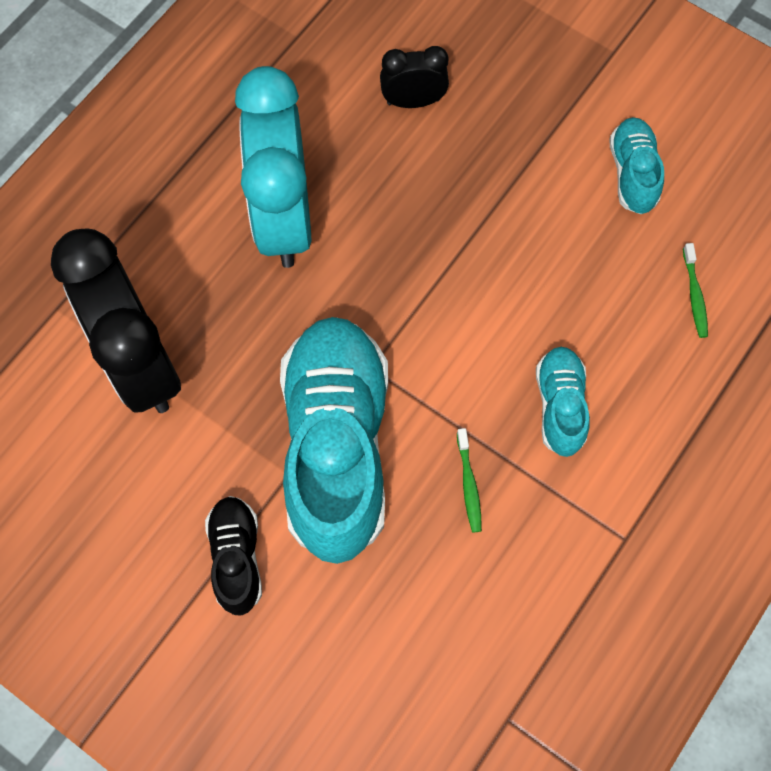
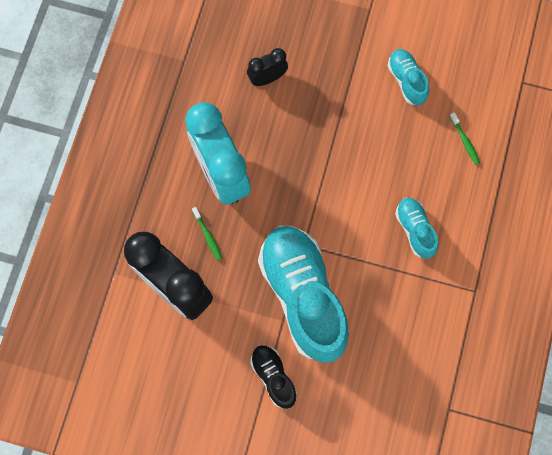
camera: 20 degrees left, 5 degrees up
green toothbrush [457,428,482,533] -> green toothbrush moved to [192,207,223,261]

